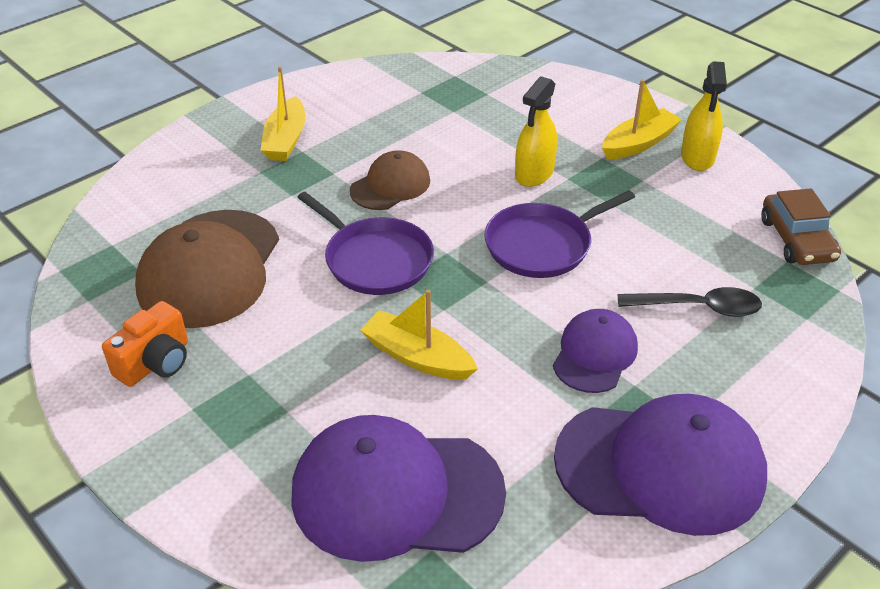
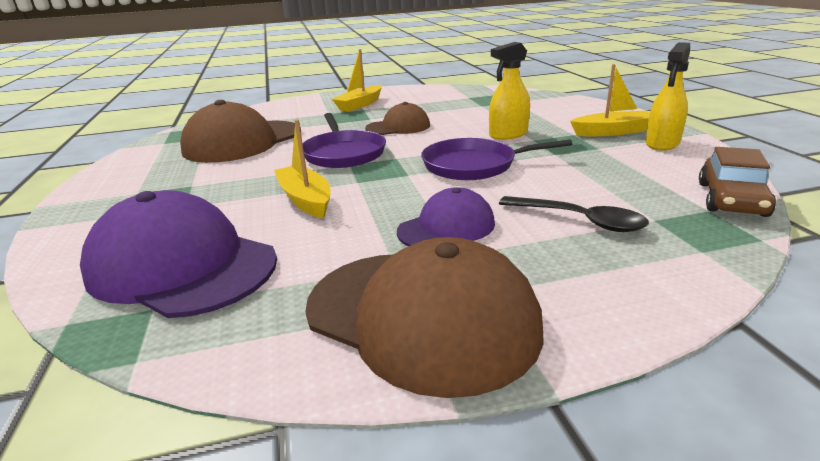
camera: 30 degrees right, 15 degrees down
orange camera [102,301,188,387] -> none
purple cap [554,394,767,536] -> brown cap [305,237,544,398]

